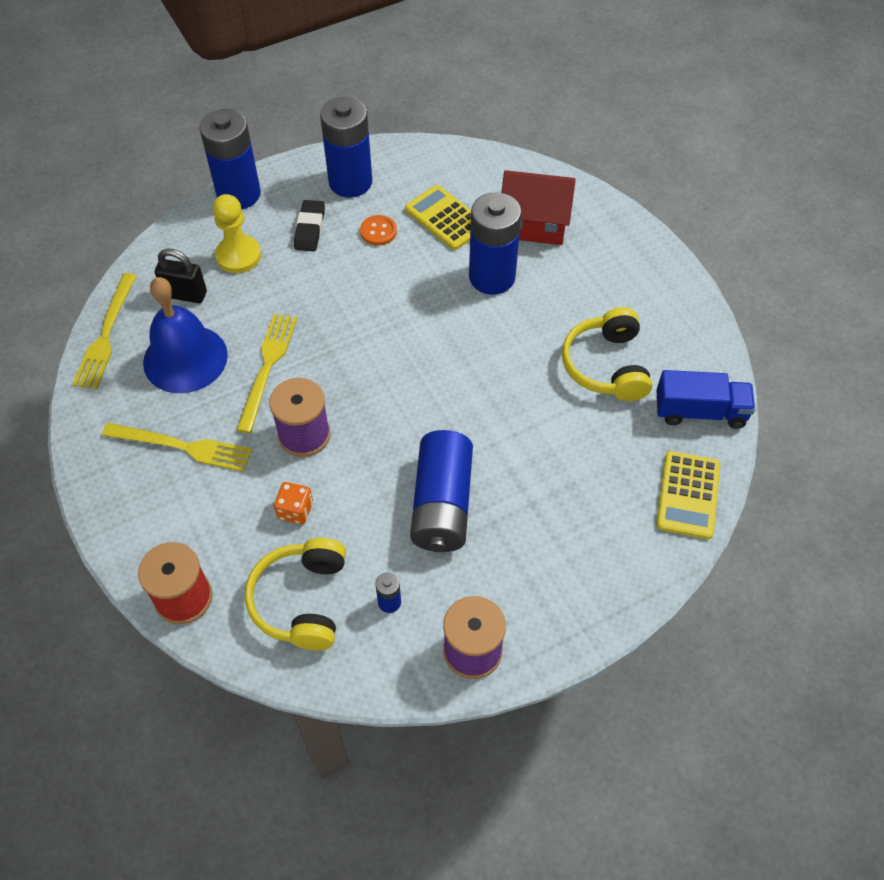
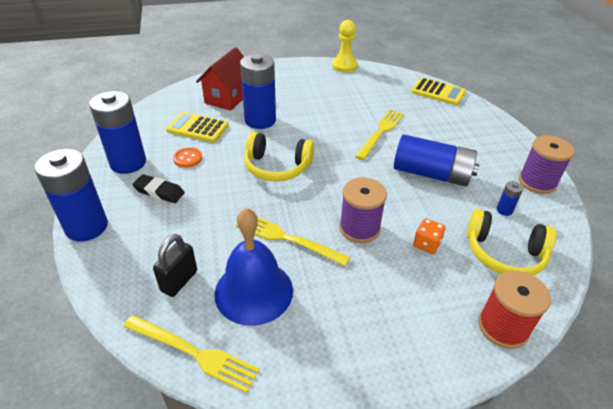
camera: 75 degrees left, 15 degrees down
yellow fork [102,423,252,472] -> yellow fork moved to [355,109,404,160]
yellow pawn [213,194,261,273] -> yellow pawn moved to [332,20,358,72]
yellow calculator [405,185,471,250] -> yellow calculator turned 45 degrees clockwise [166,112,229,143]
yellow headphones [562,307,652,401] -> yellow headphones moved to [244,132,314,182]
blue truck [656,370,755,429] -> none

